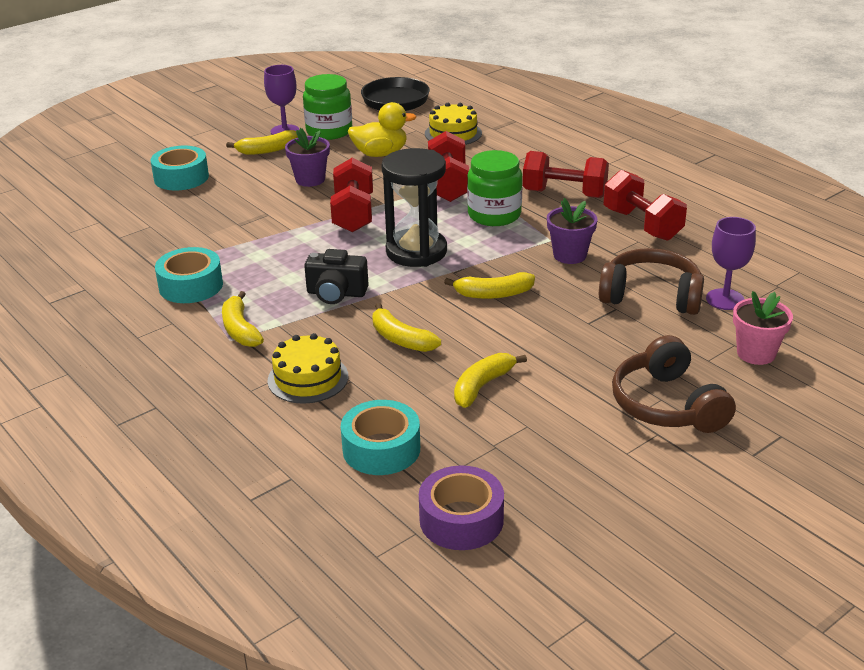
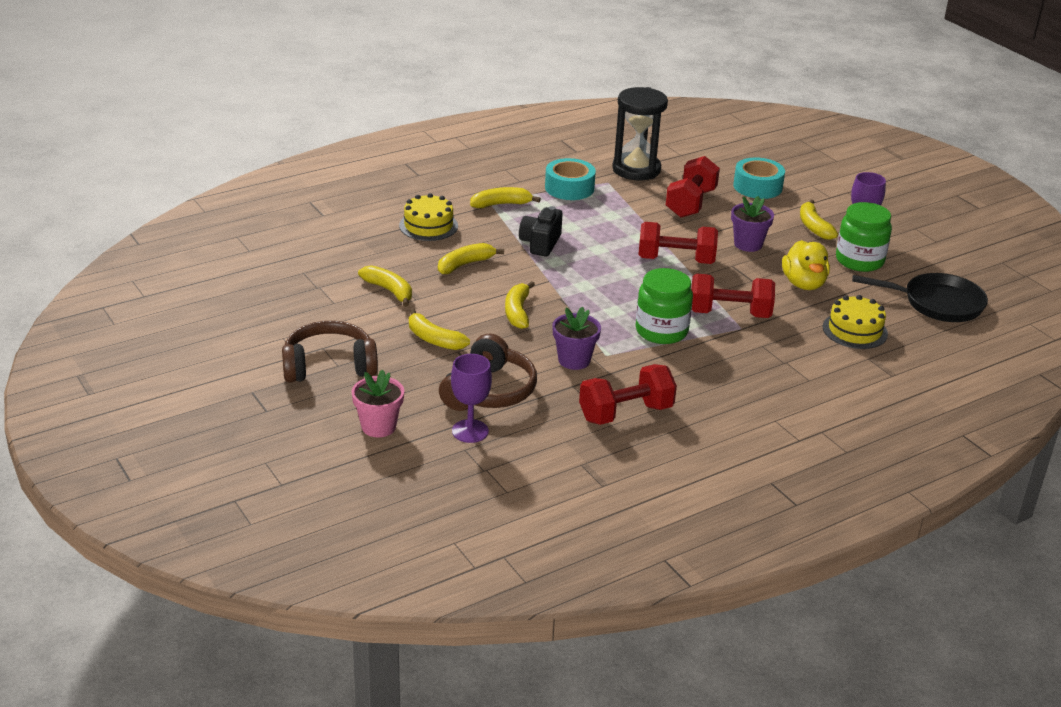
camera: 95 degrees right, 0 degrees up
turquoise tape [341,400,420,475] -> none
black hourglass [381,148,447,267] -> black hourglass moved to [612,87,668,180]
purple tape [419,466,504,550] -> none
red dumbbell [523,151,609,198] -> red dumbbell moved to [666,156,720,218]
none -> yellow banana [409,309,470,350]

